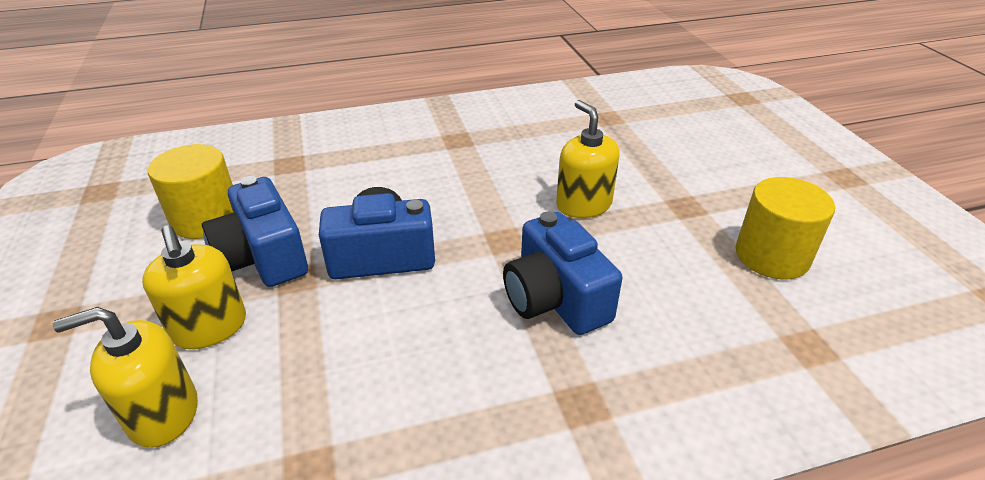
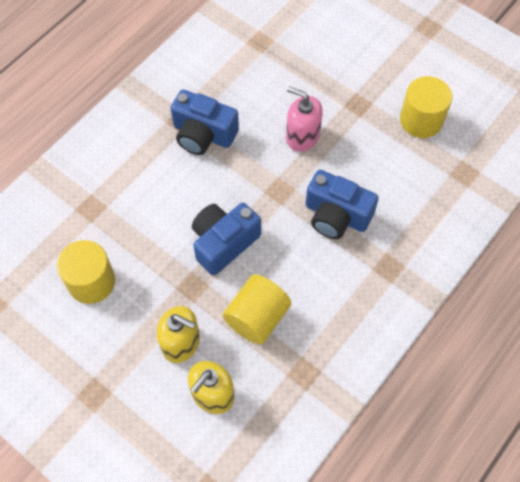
camera: 35 degrees left, 25 degrees up
blue camera [202,176,308,287] -> blue camera moved to [170,90,239,155]
yellow soap dispenser [556,100,620,218] -> pink soap dispenser [286,87,323,152]
none -> yellow cylinder [223,275,291,344]

